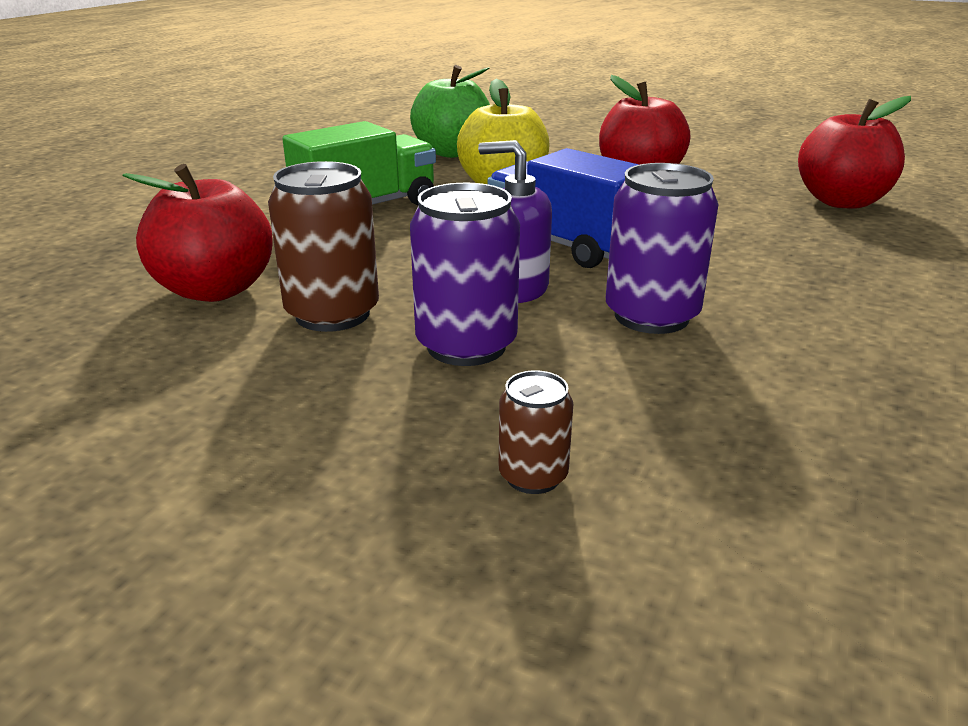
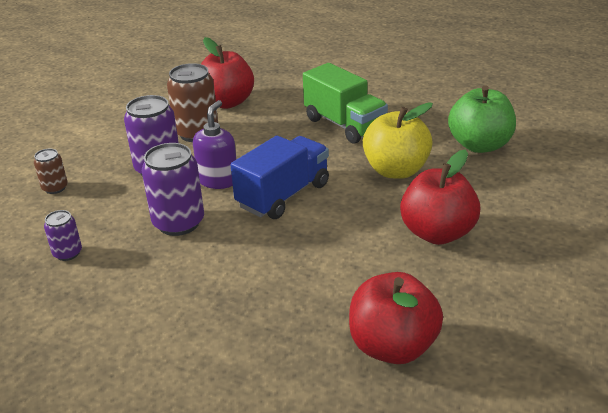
camera: 90 degrees right, 5 degrees up
none -> purple can [44,210,82,261]

